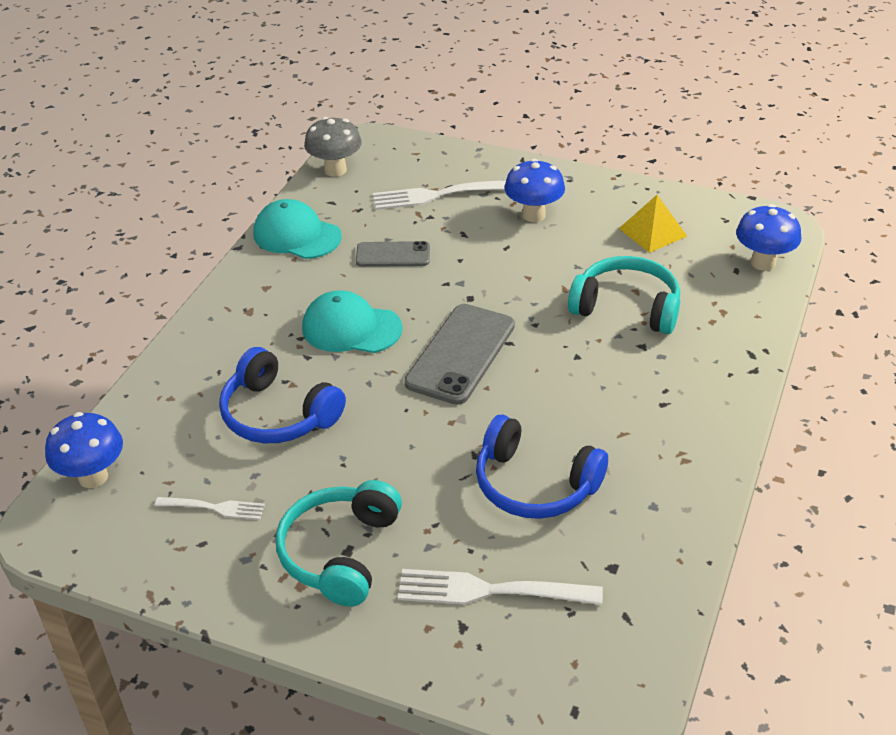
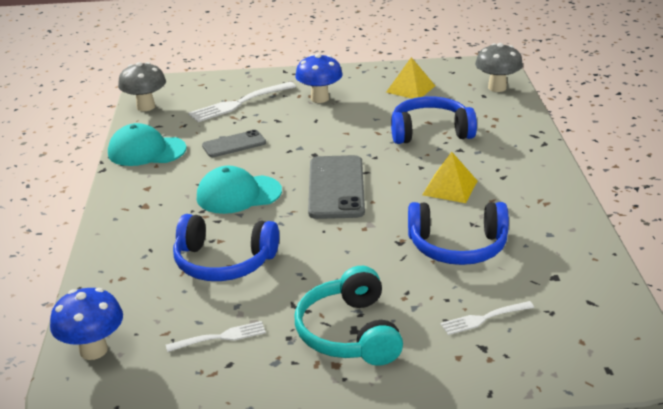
camera: 25 degrees left, 10 degrees down
white fork [398,569,603,605] -> white fork [440,301,534,335], size x0.58
turquoise headphones [568,256,680,334] -> blue headphones [391,97,477,144]
blue mushroom [736,204,801,271] -> grey mushroom [475,43,523,92]
none -> yellow pyramid [423,152,477,203]

